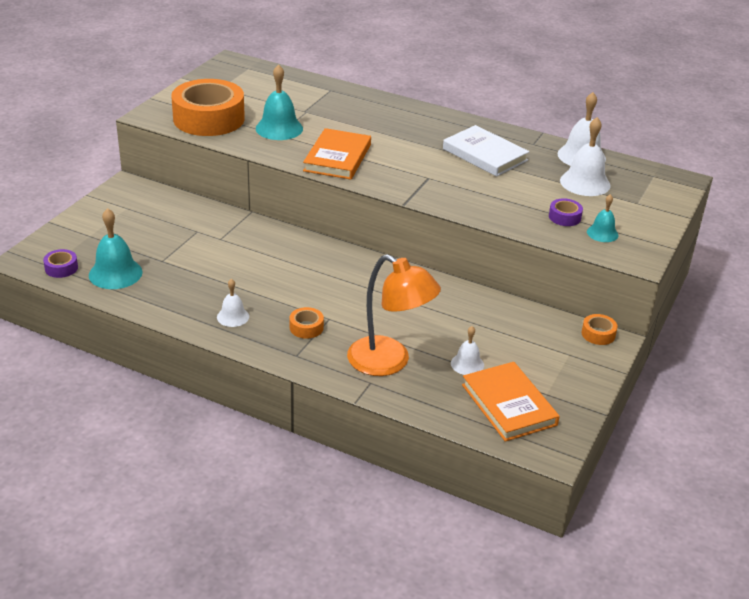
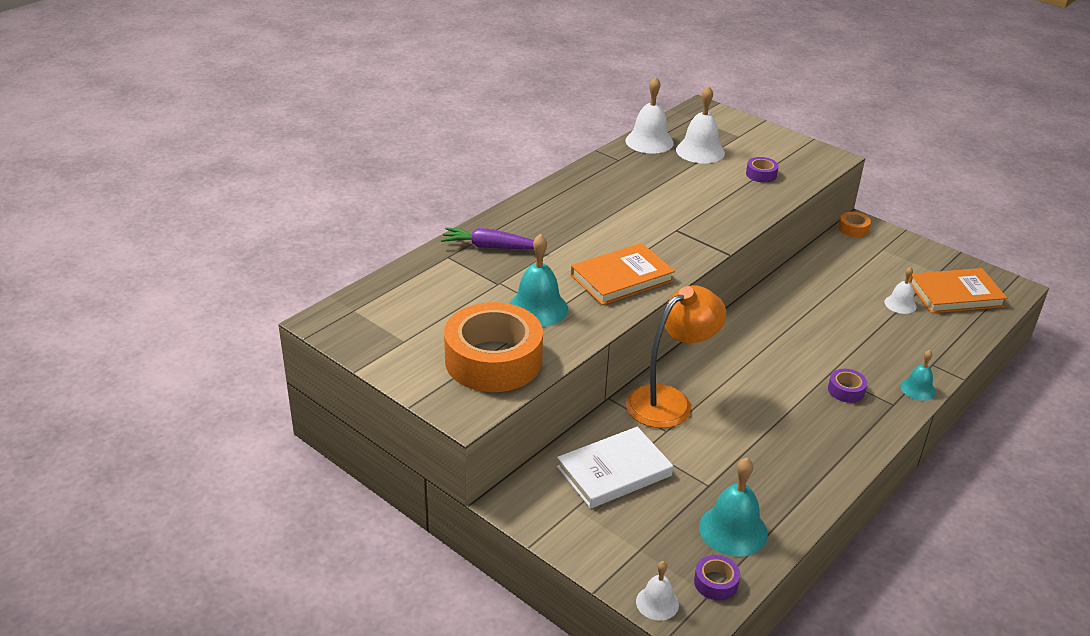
camera: 75 degrees left, 0 degrees up
white bell [217,279,249,327] -> white bell moved to [636,561,679,621]
orange tape [289,307,324,339] -> purple tape [828,369,867,403]
orange book [303,128,371,179] -> orange book turned 60 degrees counterclockwise [571,243,675,305]
orange lamp [347,254,441,376] -> orange lamp moved to [626,285,726,428]
white book [443,125,529,177] -> white book moved to [557,427,673,509]
turquoise bell [587,194,618,242] -> turquoise bell moved to [900,350,936,401]
none -> purple carrot [441,227,534,249]

